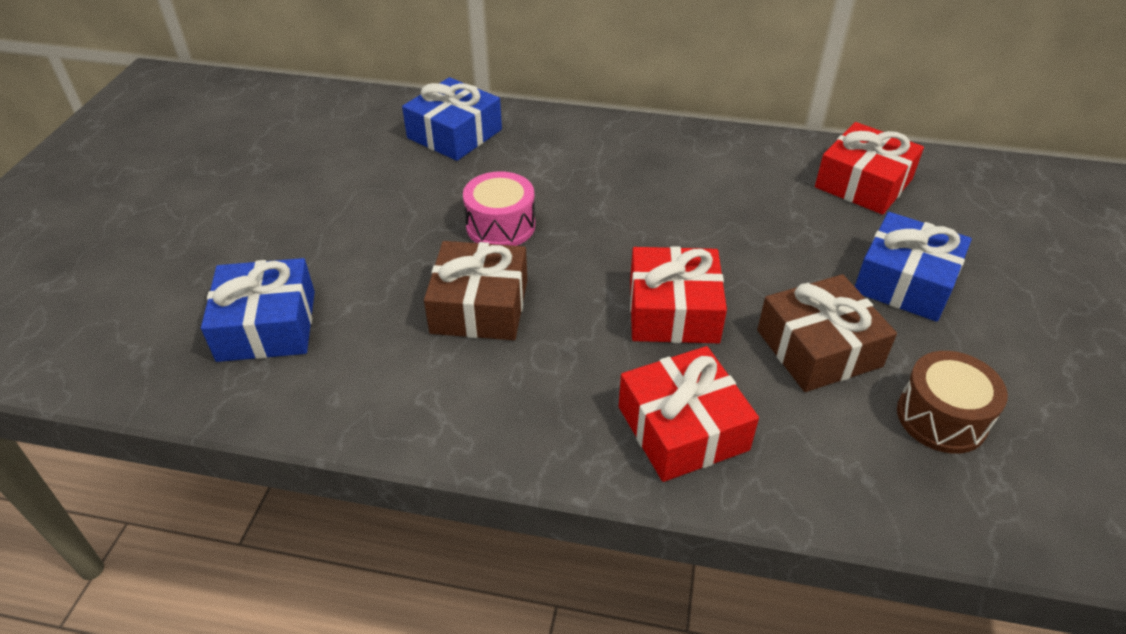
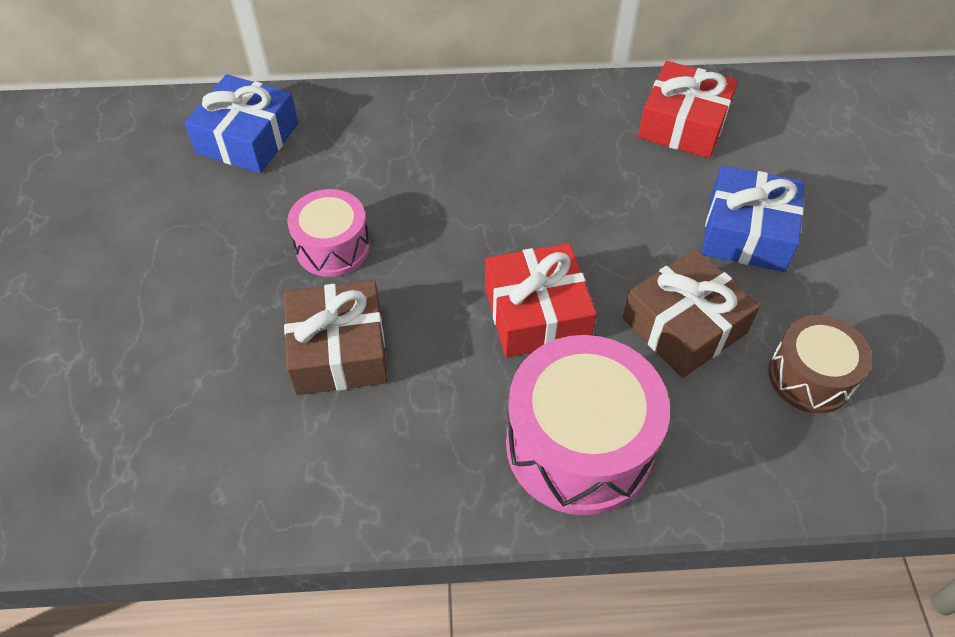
camera: 15 degrees left, 10 degrees up
blue gift [201,258,315,362] -> none
red gift [619,346,759,482] -> pink drum [506,335,670,515]

